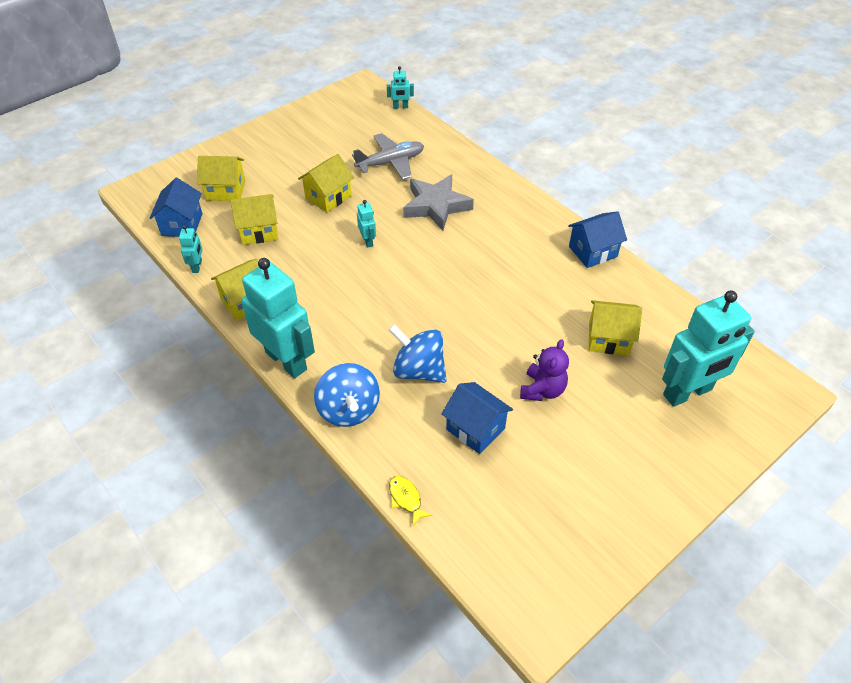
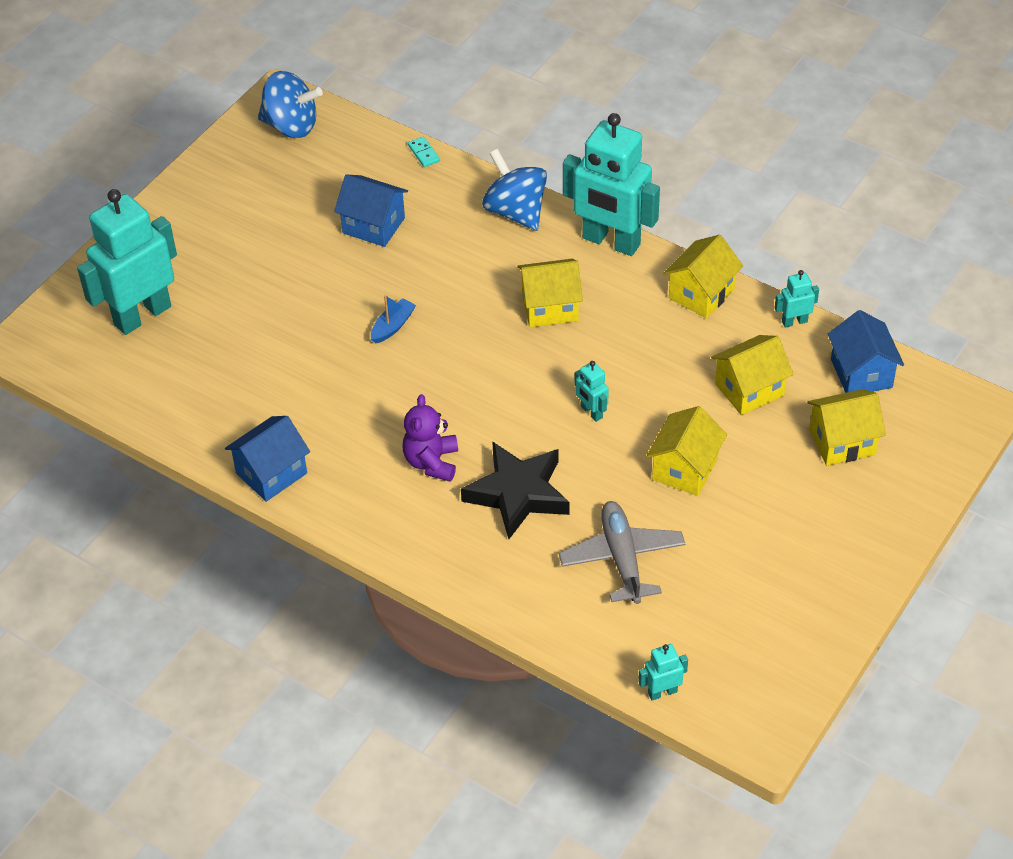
camera: 165 degrees right, 0 degrees up
turquoise robot [179,225,203,273] -> turquoise robot turned 90 degrees clockwise [775,270,819,328]
grey plane [352,133,424,180] -> grey plane turned 120 degrees clockwise [559,501,685,604]
blue spinning top [388,324,447,383] -> blue spinning top moved to [258,71,323,138]
yellow fish [389,476,432,527] -> turquoise domino [408,136,440,167]
grey star [403,174,474,231] -> black star [461,441,569,539]
purple teddy bear [520,339,569,401] -> purple teddy bear moved to [403,394,458,482]
yellow house [589,300,642,355] -> yellow house moved to [517,259,583,327]
none -> blue boat [371,295,416,343]

